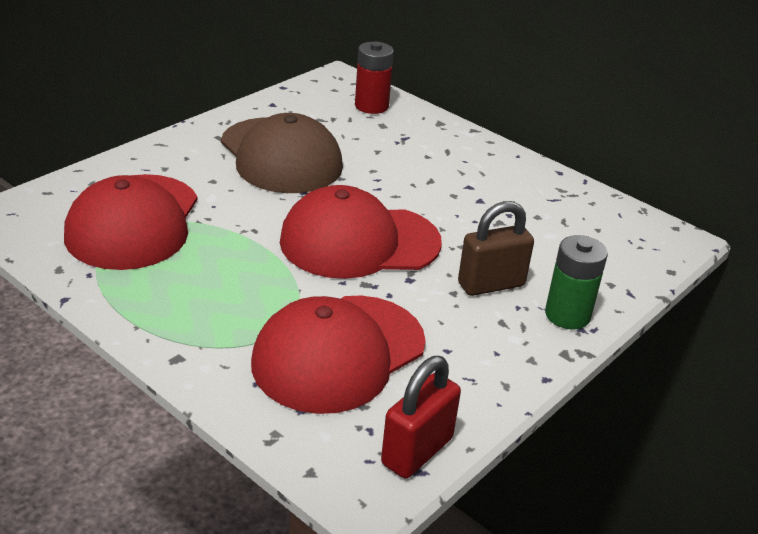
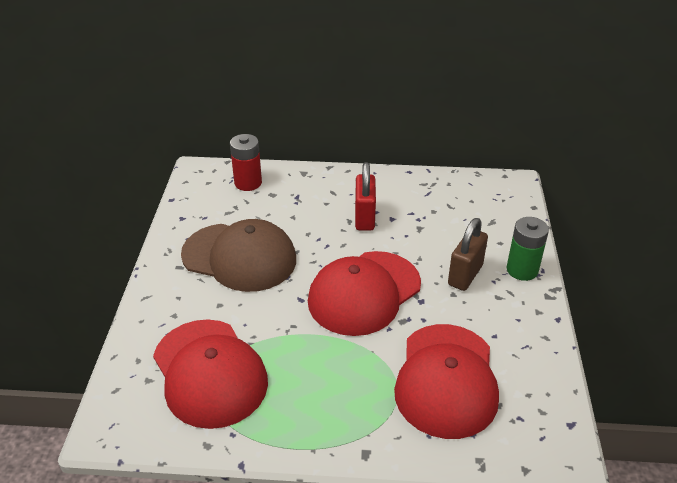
camera: 35 degrees left, 5 degrees up
red padlock [381,356,461,478] -> red padlock moved to [355,162,376,231]

